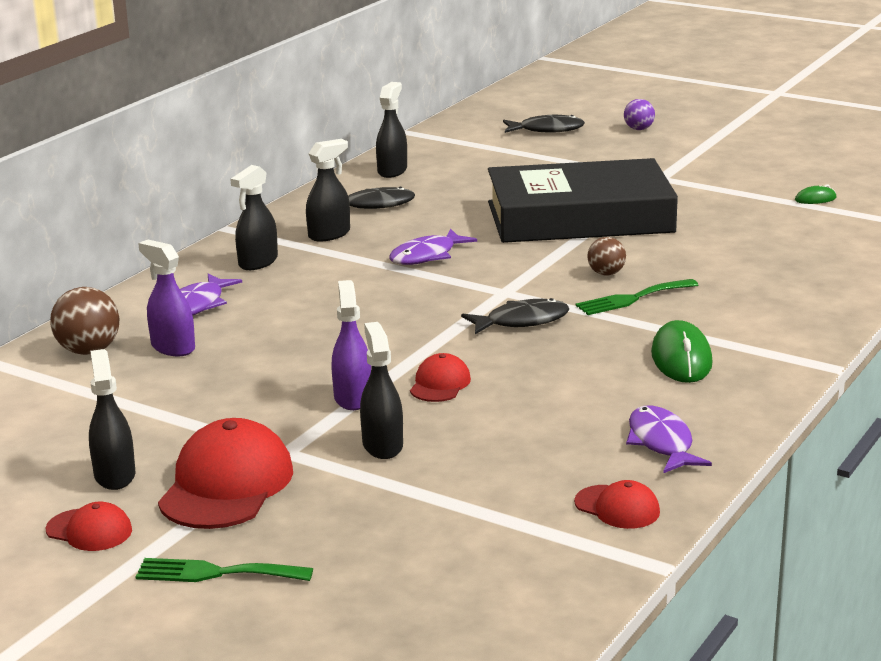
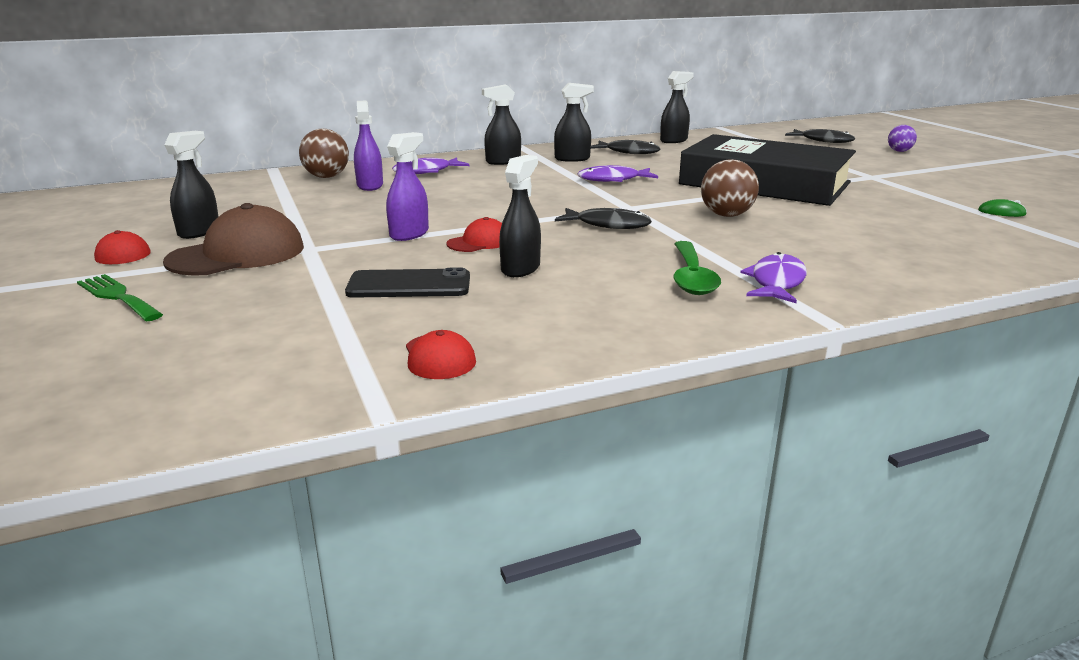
camera: 35 degrees right, 0 degrees up
red cap [158,418,293,529] -> brown cap [163,203,304,276]
black spray bottle [360,322,403,459] -> black spray bottle moved to [499,155,541,277]
green fork [576,279,698,315] -> none
brown ball [587,237,626,276] -> brown ball [701,159,759,217], size x1.62
purple fish [626,406,712,473] -> purple fish moved to [740,252,807,303]
green mouse [651,320,713,383] -> green spoon [674,241,721,295]
none -> black phone [345,267,470,298]

